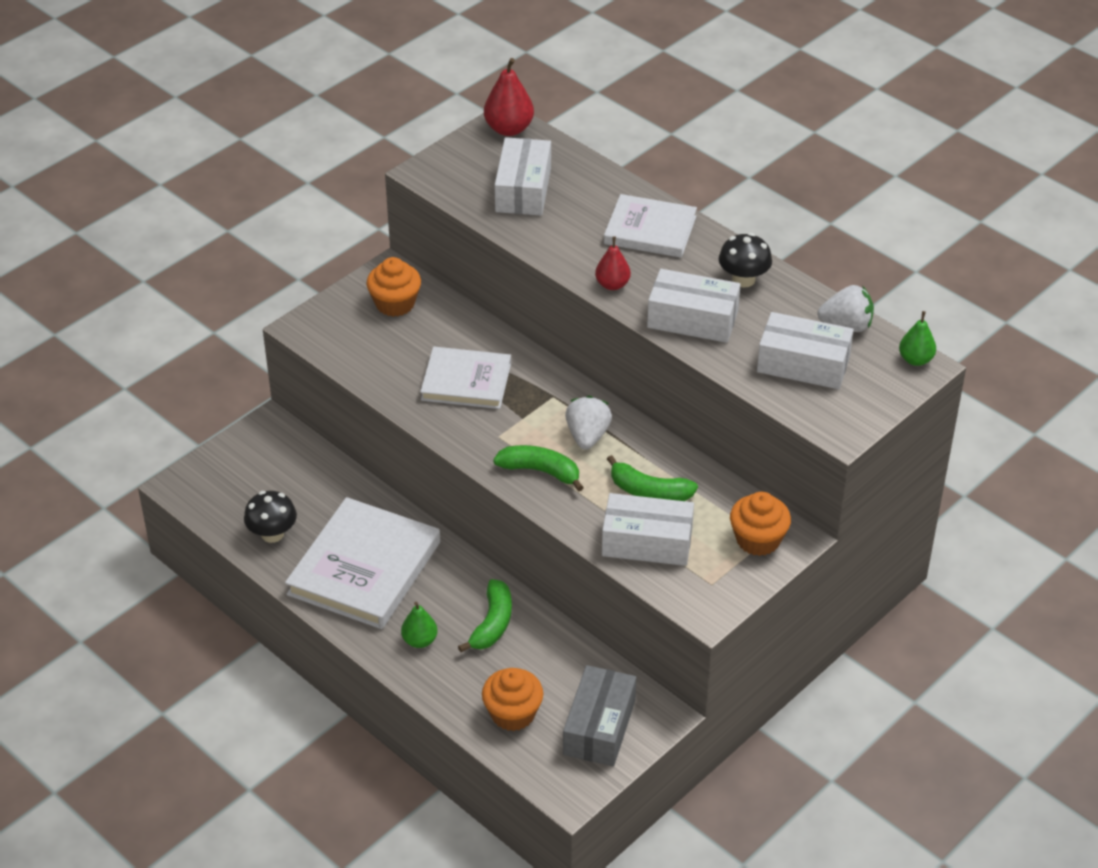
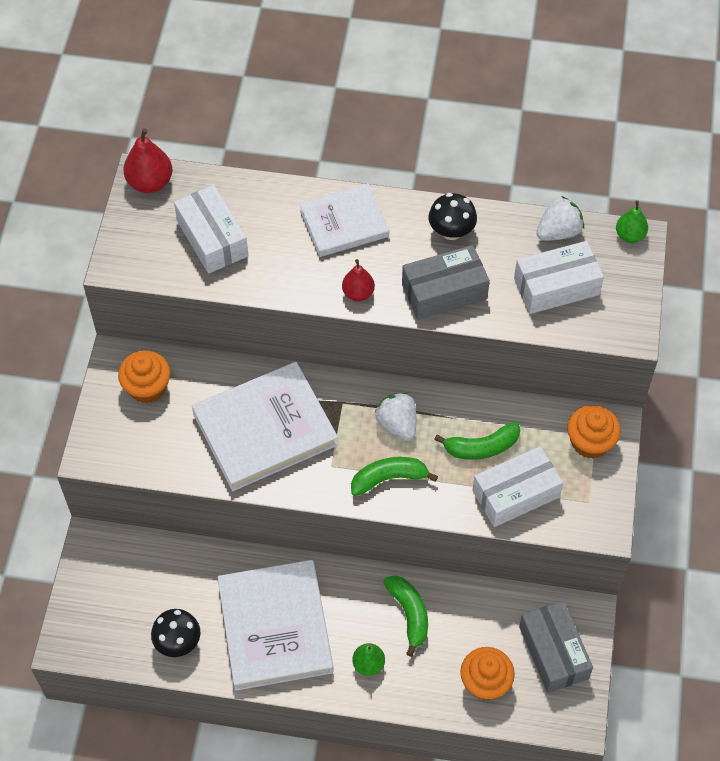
camera: 35 degrees left, 15 degrees up
white book [420,347,511,409] -> white book [192,362,338,491], size x1.56
white box [647,269,741,343] -> grey box [402,245,490,320]

